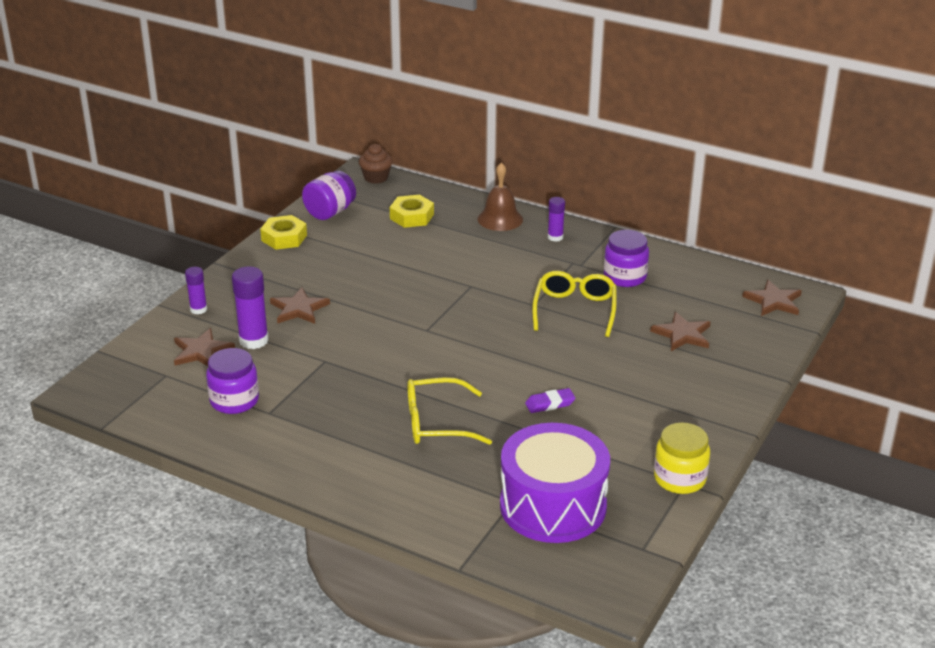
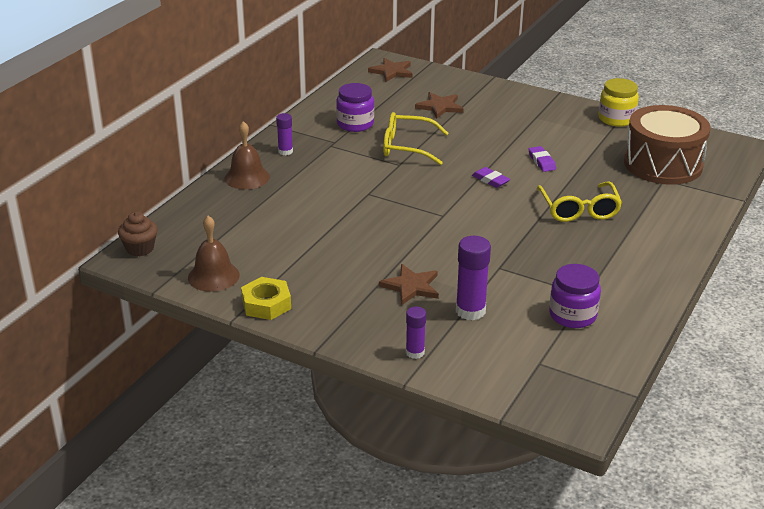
camera: 90 degrees left, 0 degrees up
brown star [174,328,235,366] -> none
purple jar [302,171,356,220] -> brown bell [188,216,240,292]
yellow nut [390,195,434,228] -> none
purple drum [500,423,610,543] -> brown drum [624,105,711,185]
none -> purple eraser [472,167,510,188]

